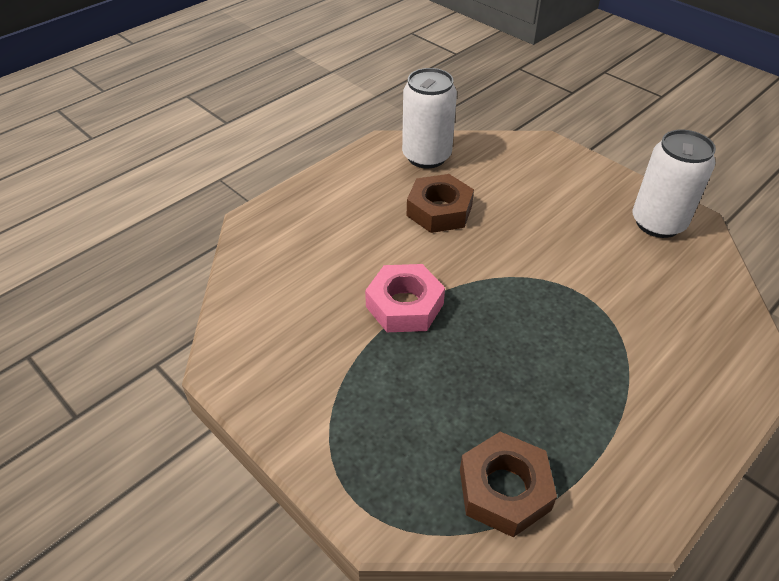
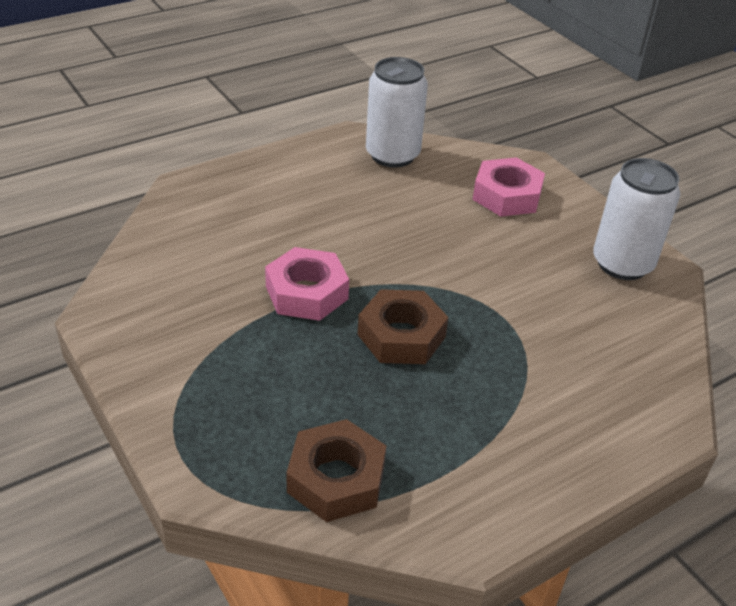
camera: 10 degrees right, 5 degrees down
brown nut [407,174,474,233] -> brown nut moved to [358,289,448,364]
none -> pink nut [473,157,545,217]

